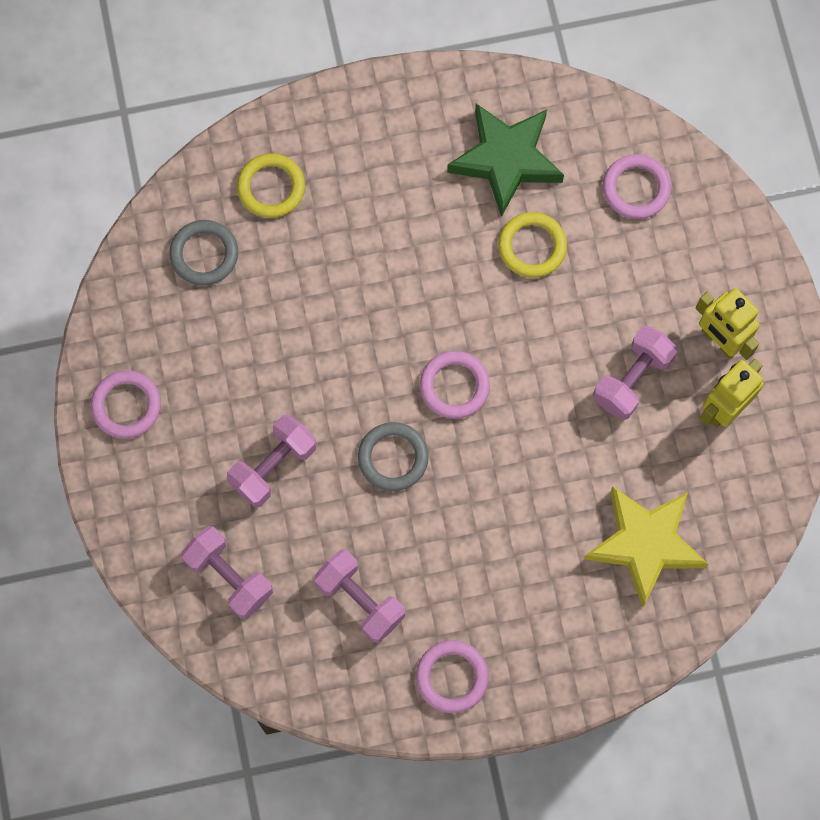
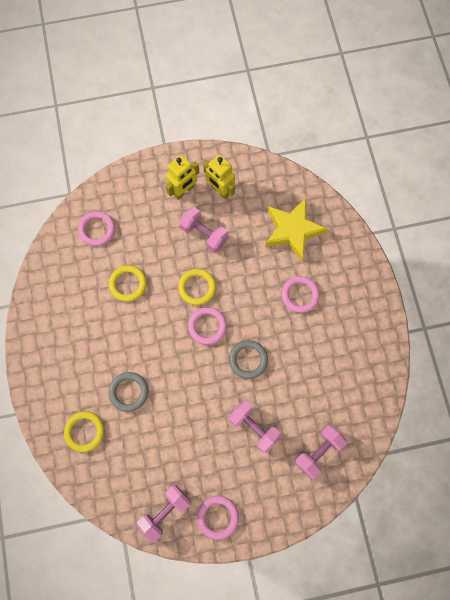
camera: 90 degrees left, 0 degrees up
grey ring [169,220,238,286] -> grey ring moved to [109,372,148,412]
pink dumbbell [314,550,405,643] -> pink dumbbell moved to [136,485,191,542]
pink ring [416,640,489,713] -> pink ring moved to [281,276,320,313]
green star [447,104,564,217] -> none
none -> yellow ring [178,269,216,305]

